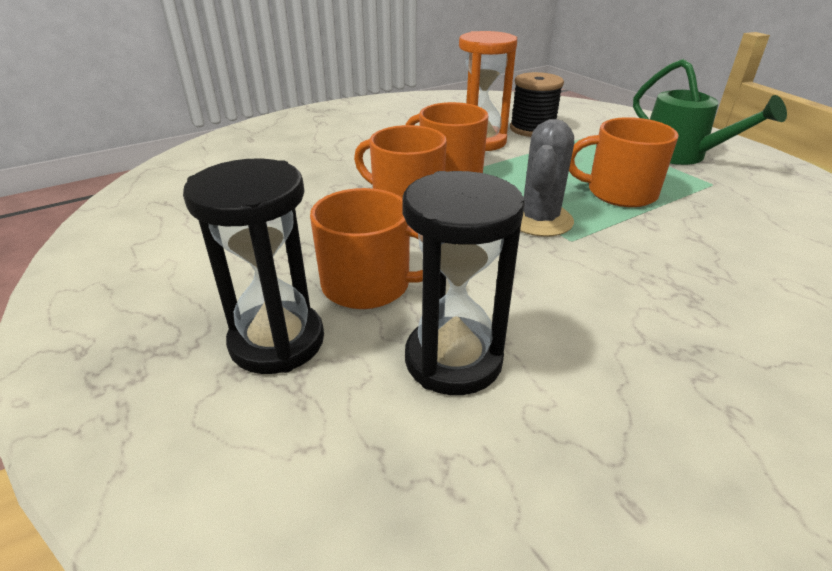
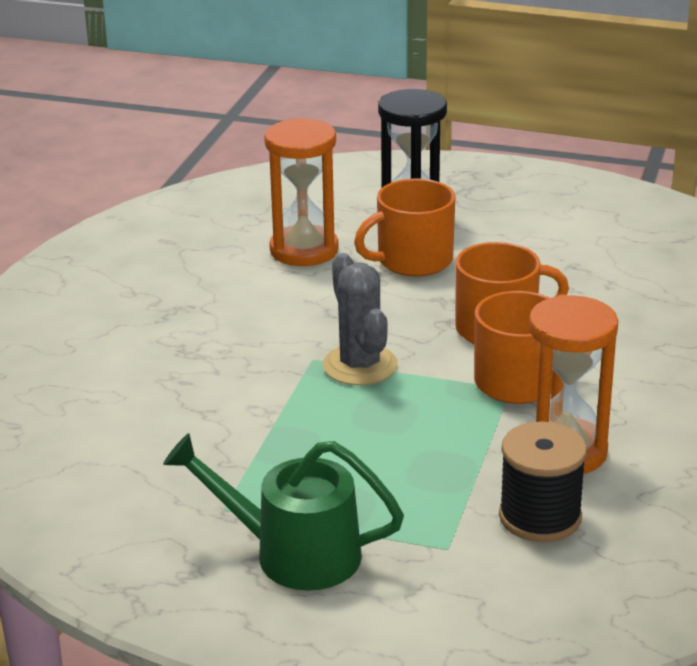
camera: 140 degrees right, 5 degrees down
black hourglass [402,171,525,395] -> orange hourglass [264,118,339,266]
orange mug [569,117,679,207] -> none

